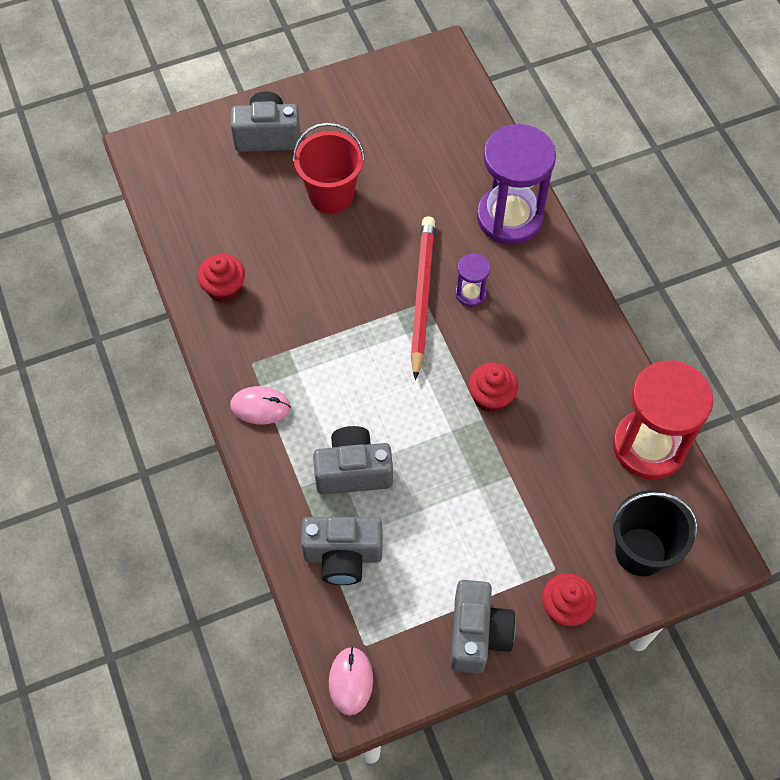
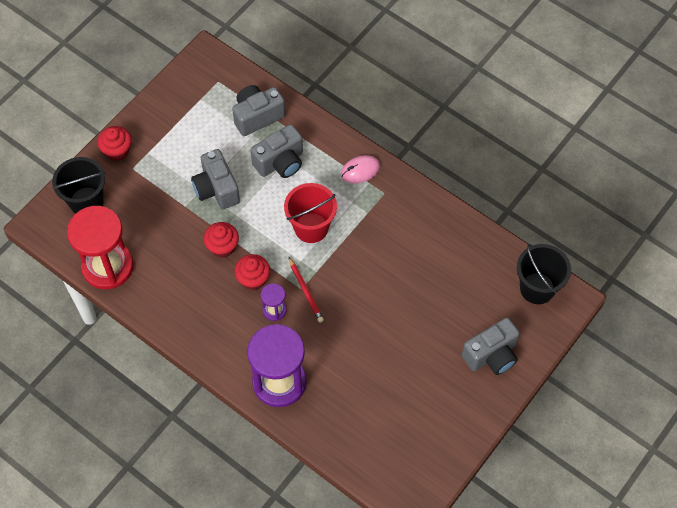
camera: 150 degrees right, 0 degrees up
red cupcake [197,254,245,303] -> red cupcake moved to [234,254,270,290]
red bucket [293,122,365,214] -> red bucket moved to [284,183,337,243]
pink mouse [329,646,373,715] -> none
red pencil [411,216,435,380] -> red pencil [289,257,324,323], size x0.56
grey camera [450,580,516,673] -> grey camera moved to [191,149,240,209]
none -> black bucket [517,244,571,304]

